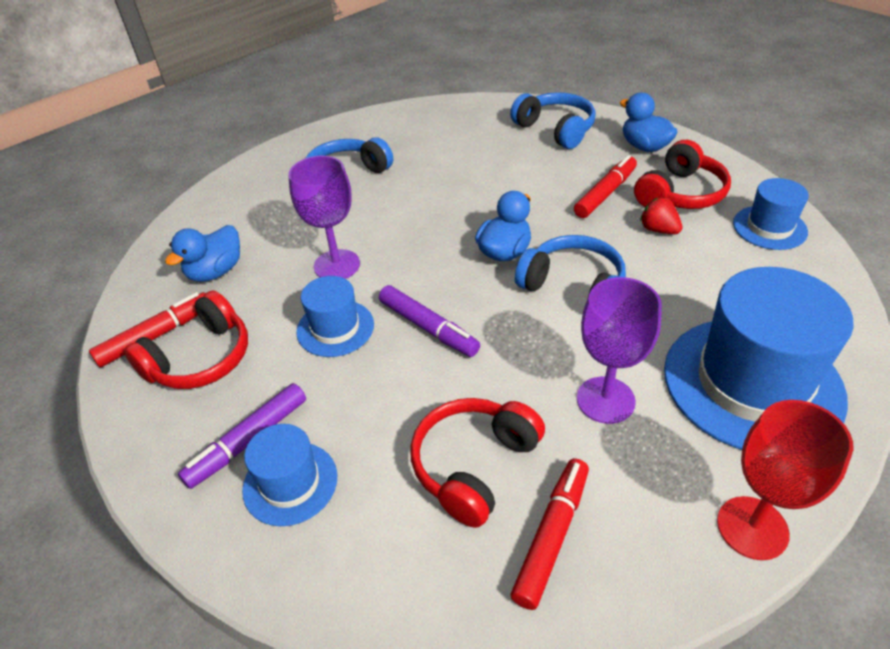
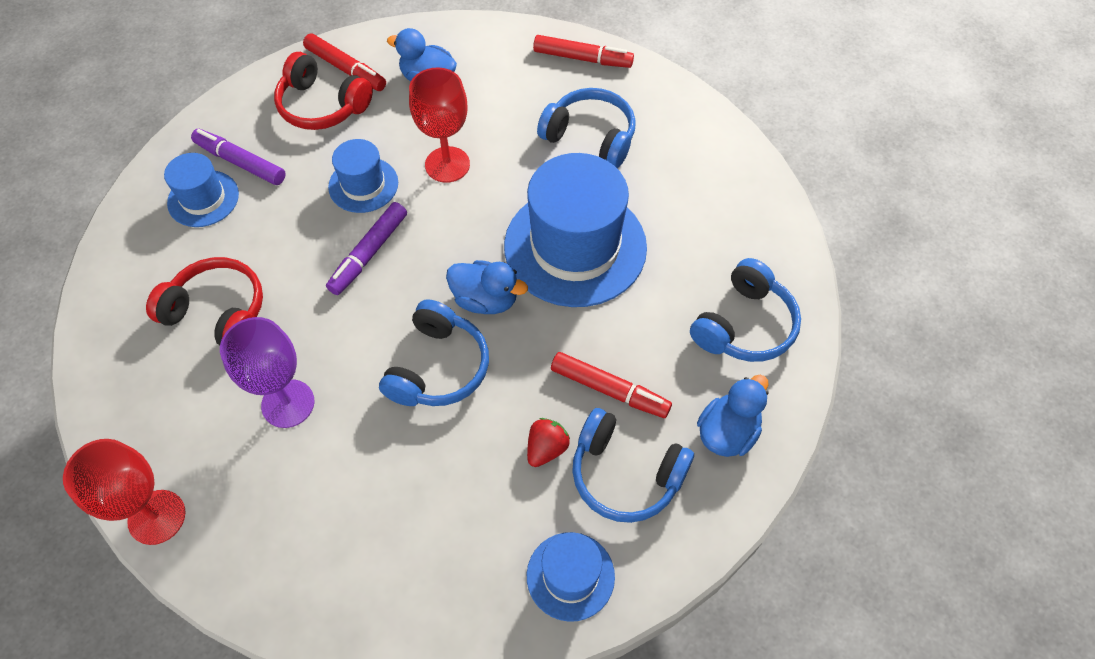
camera: 75 degrees right, 15 degrees up
purple goblet [288,156,360,279] -> red goblet [409,68,470,183]
red marker [510,459,589,610] -> red marker moved to [533,35,634,68]
red headphones [634,140,731,209] -> blue headphones [572,408,694,523]
blue hat [664,267,854,450] -> blue hat moved to [504,153,647,307]

